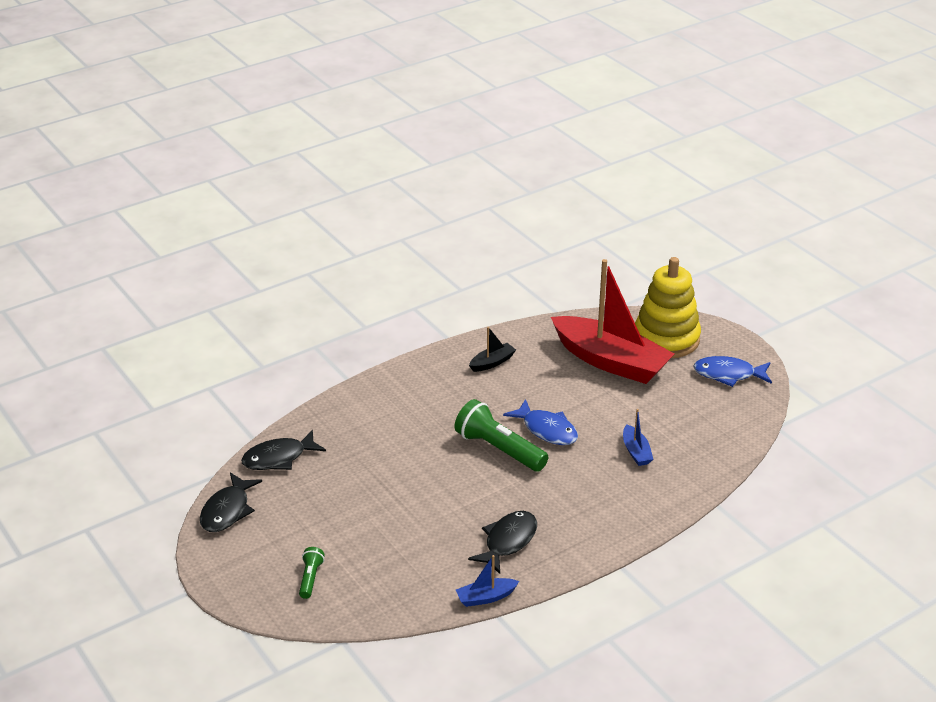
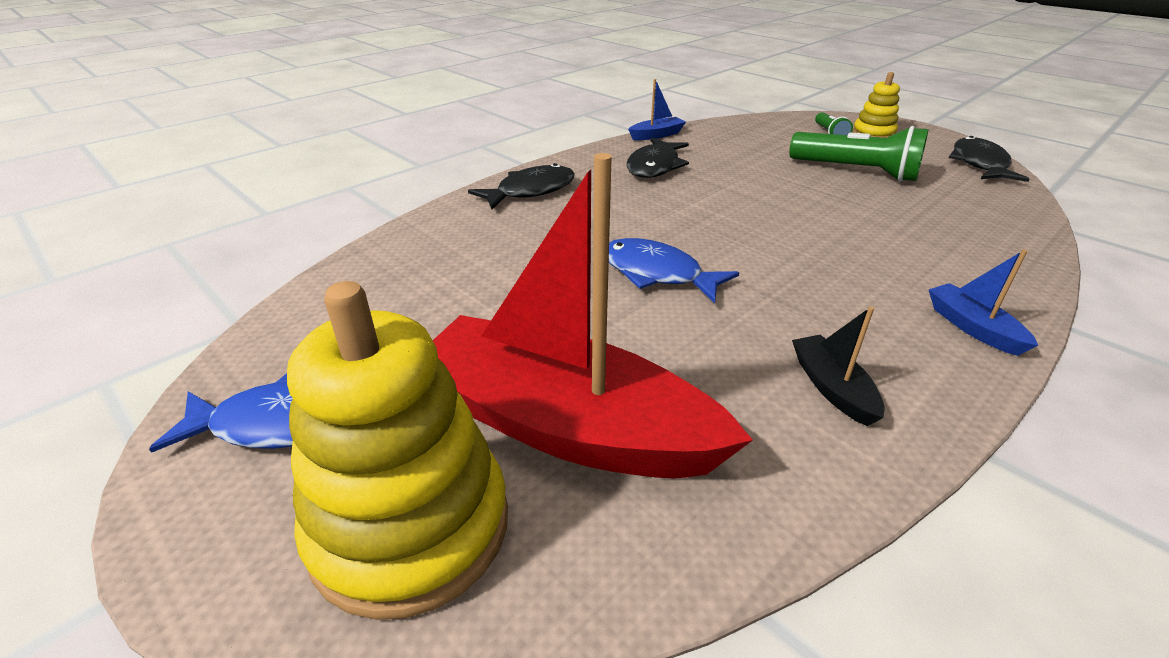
camera: 170 degrees right, 0 degrees up
black fish [241,430,326,470] -> black fish moved to [468,163,575,209]
green flashlight [455,399,548,472] -> green flashlight moved to [789,126,929,182]
black boat [469,327,516,372] -> black boat turned 120 degrees clockwise [792,307,885,426]
blue boat [623,409,653,466] -> blue boat moved to [929,250,1038,356]
none -> yellow stacking toy [853,72,900,138]

